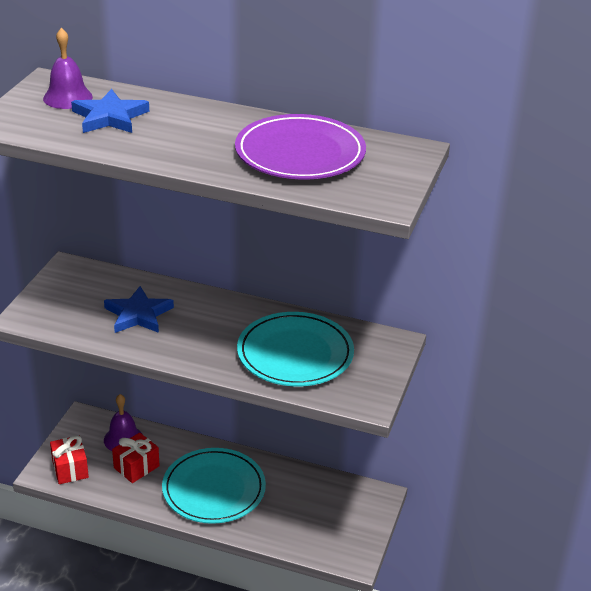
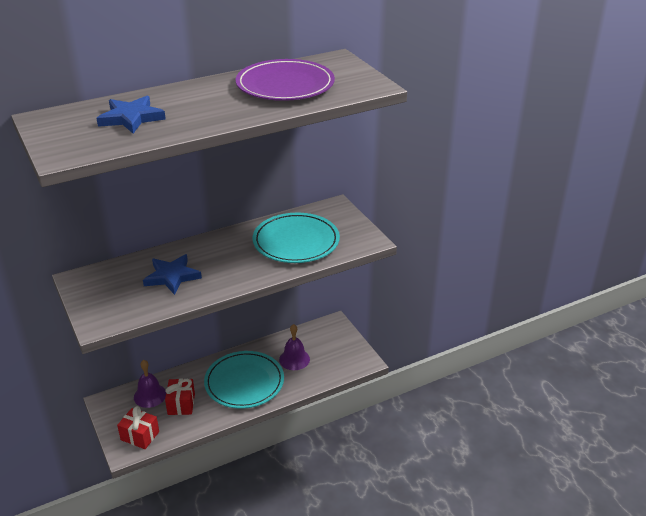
camera: 45 degrees left, 0 degrees up
purple bell [43,28,93,109] -> purple bell moved to [279,324,310,370]

